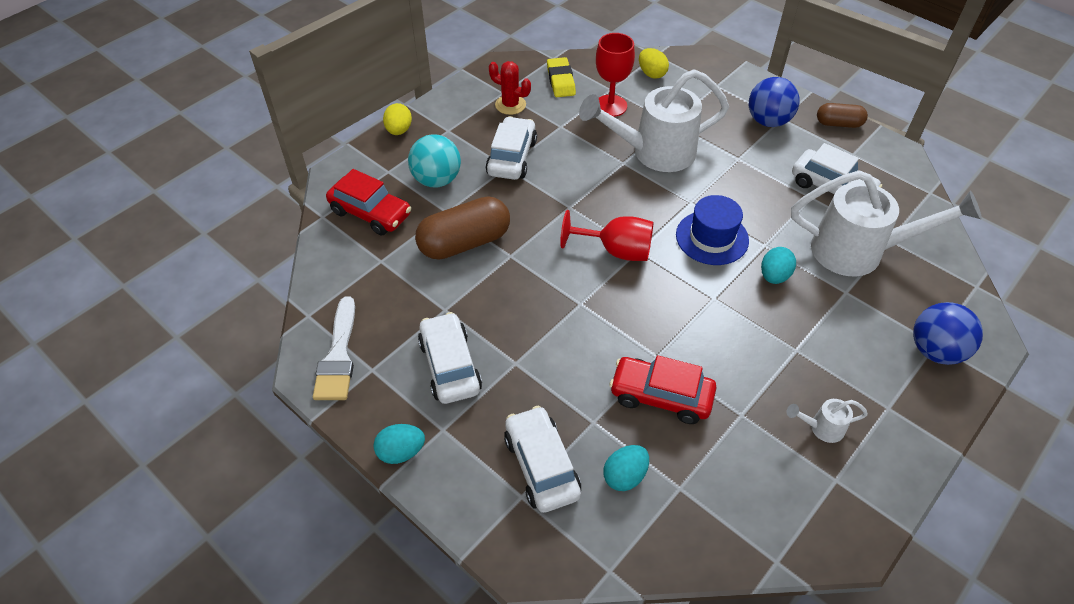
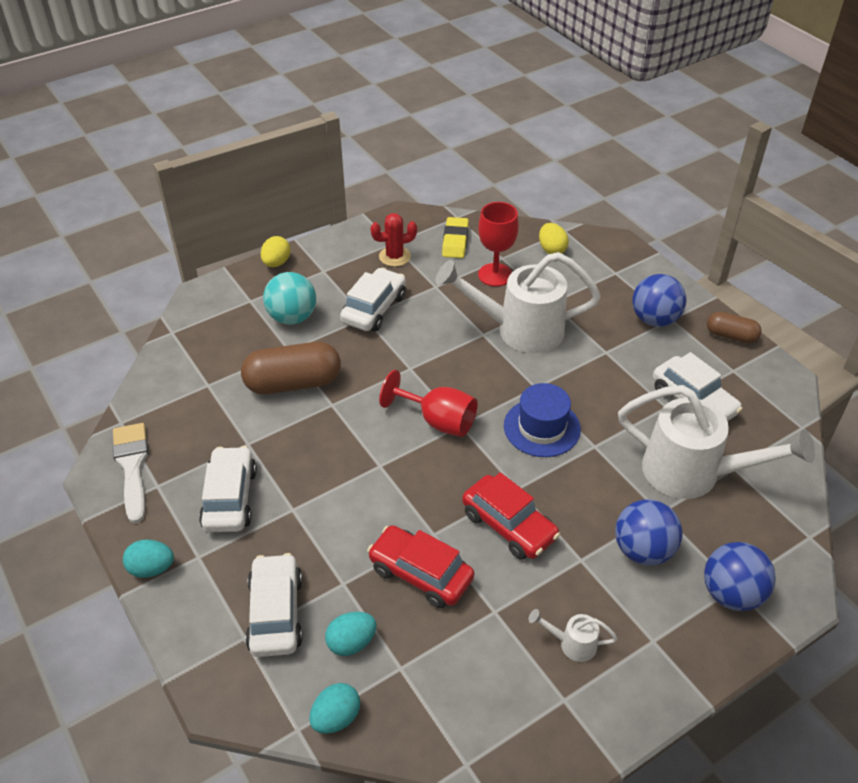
camera: 15 degrees right, 5 degrees down
white brush [313,296,355,400] -> white brush turned 150 degrees clockwise [113,423,149,524]
red car [326,169,411,235] -> red car moved to [462,472,560,560]
red cactus [489,61,531,115] -> red cactus turned 60 degrees counterclockwise [370,213,417,267]
turquoise egg [761,247,796,284] -> turquoise egg moved to [309,683,360,734]
none -> blue ball [615,499,683,566]

